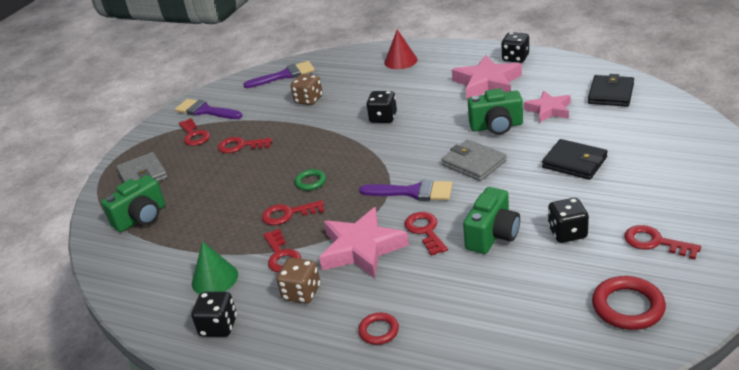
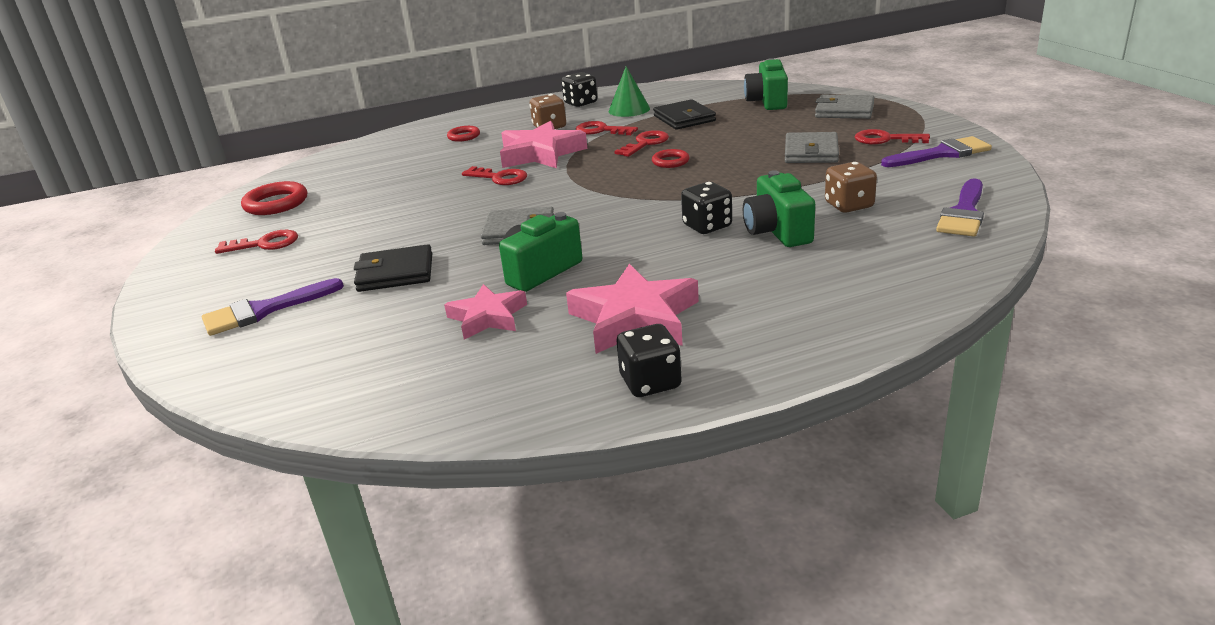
camera: 135 degrees right, 5 degrees down
red key [218,137,272,153] -> grey wallet [785,132,839,163]
green ring [295,169,326,191] -> red ring [652,149,690,168]
purple brush [359,180,452,201] -> purple brush moved to [202,278,344,336]
red cone [384,29,418,69] -> none
green camera [463,187,520,254] -> green camera moved to [743,170,815,247]
black dice [548,198,589,243] -> none
black wallet [588,74,634,107] -> black wallet moved to [653,99,716,130]

